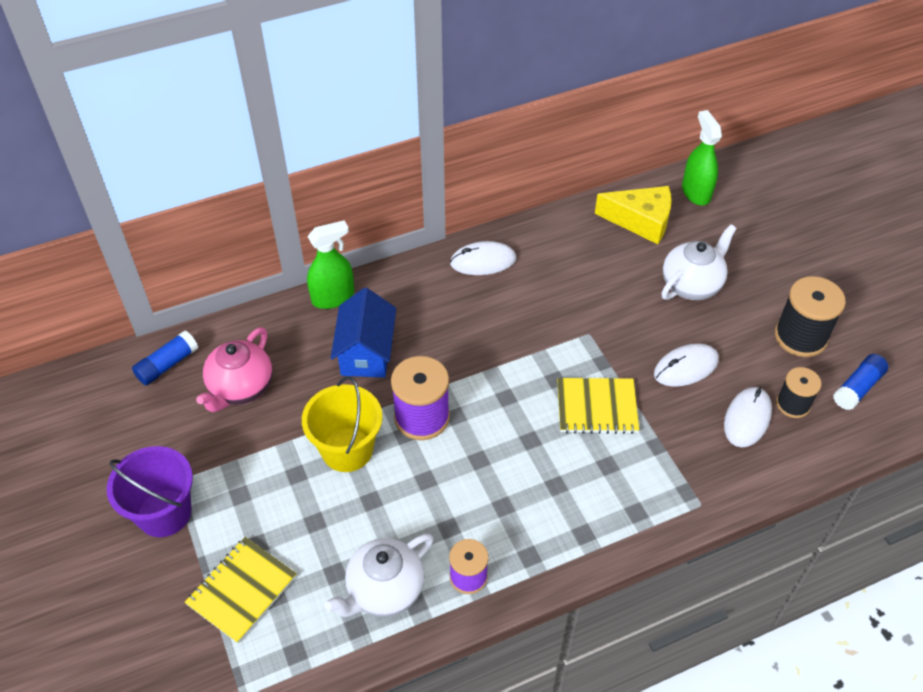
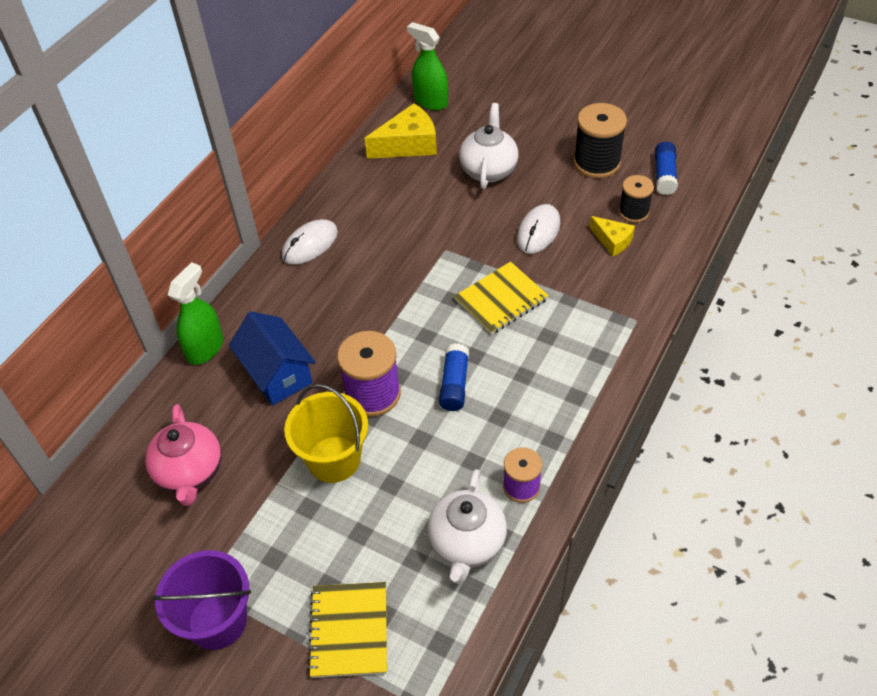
camera: 35 degrees left, 0 degrees up
blue glue stick [132,331,198,386] -> blue glue stick moved to [439,343,469,411]
white mouse [724,387,772,447] -> yellow cheese [590,216,635,256]

